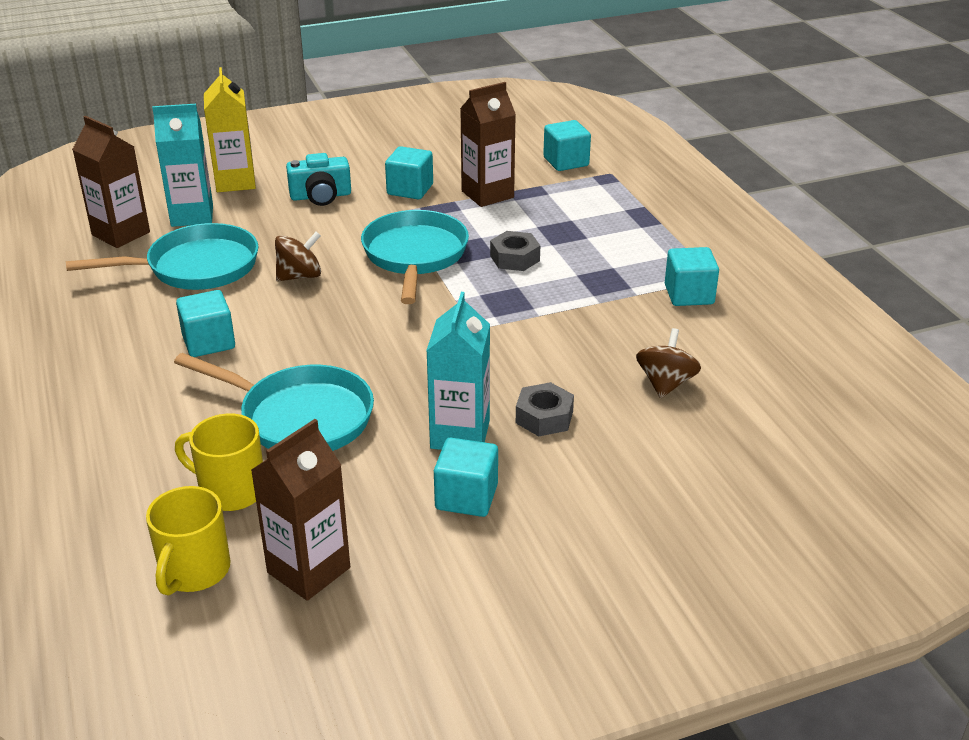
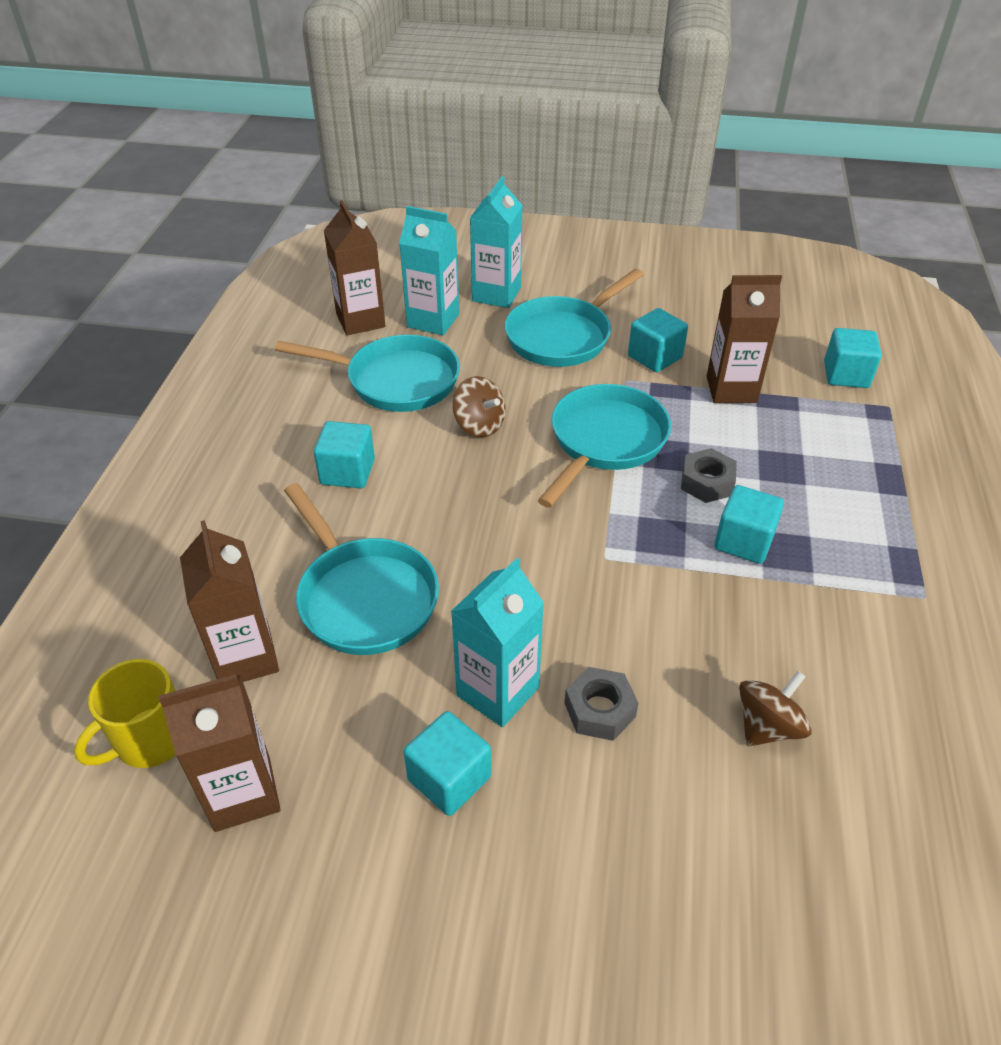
camera: 30 degrees right, 10 degrees up
yellow mug [175,413,263,511] -> brown carton [180,520,279,682]
yellow carton [204,67,256,192] -> turquoise carton [470,176,523,308]
brown spinning top [275,232,321,281] -> brown spinning top turned 45 degrees clockwise [453,376,506,437]
turquoise camera [286,153,351,206] -> turquoise pan [505,269,644,367]
turquoise cube [665,247,719,306] -> turquoise cube moved to [714,485,784,564]

